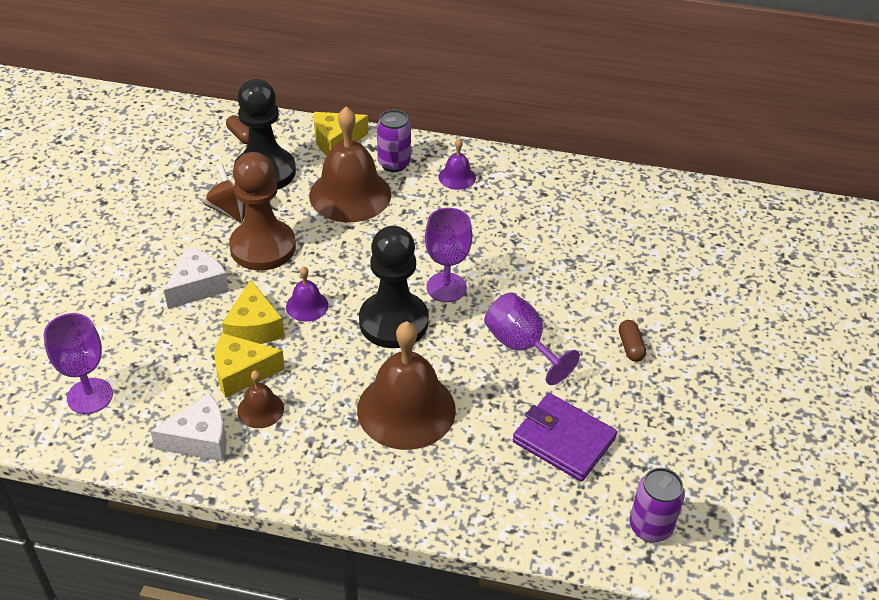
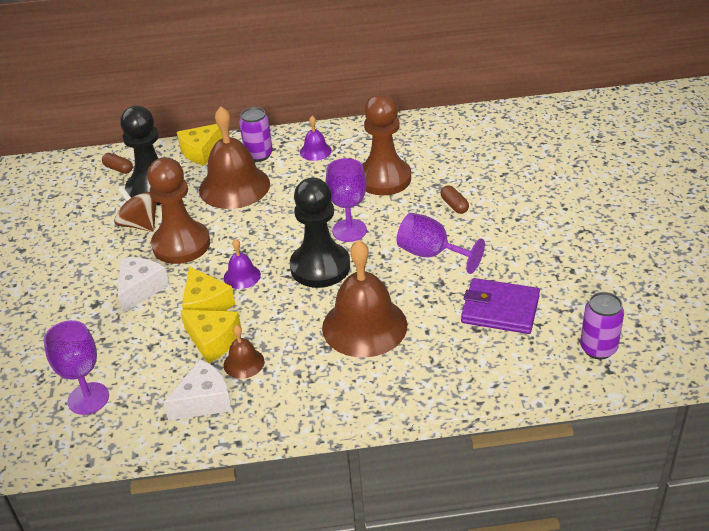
camera: 15 degrees left, 5 degrees down
yellow cheese [215,333,285,398] -> yellow cheese turned 120 degrees counterclockwise [180,310,241,363]
brown capsule [619,320,646,362] -> brown capsule moved to [440,185,469,214]
none -> brown pawn [362,93,411,195]

